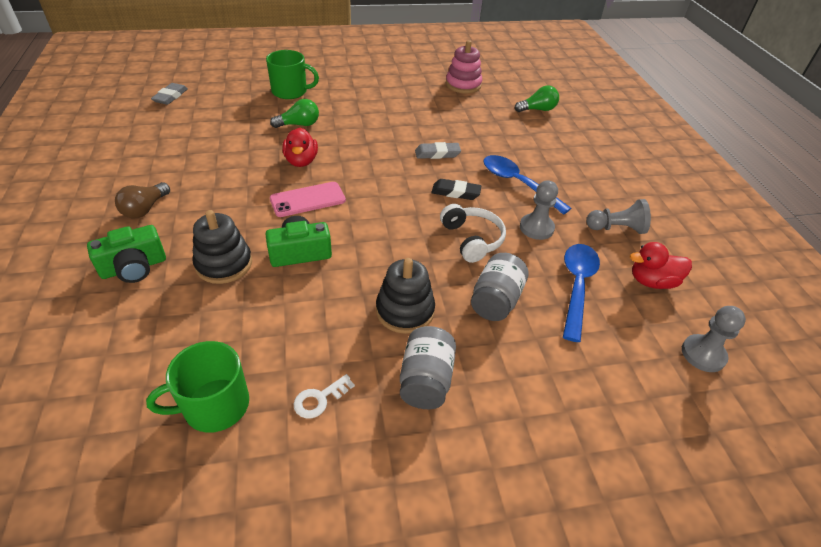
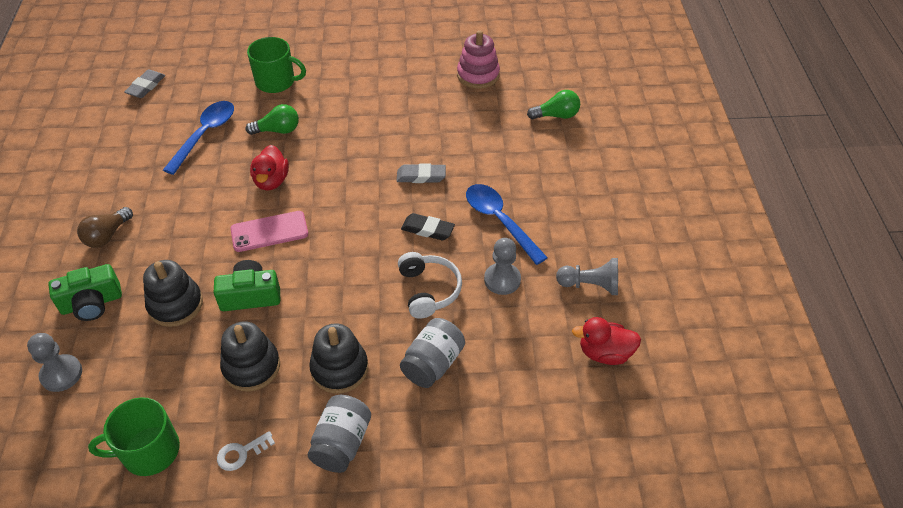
camera: 10 degrees right, 5 degrees up
blue spoon [563,244,600,342] -> blue spoon moved to [163,101,234,175]
grey pawn [682,306,746,372] -> grey pawn moved to [27,333,82,392]
none -> black stacking toy [220,322,280,392]

